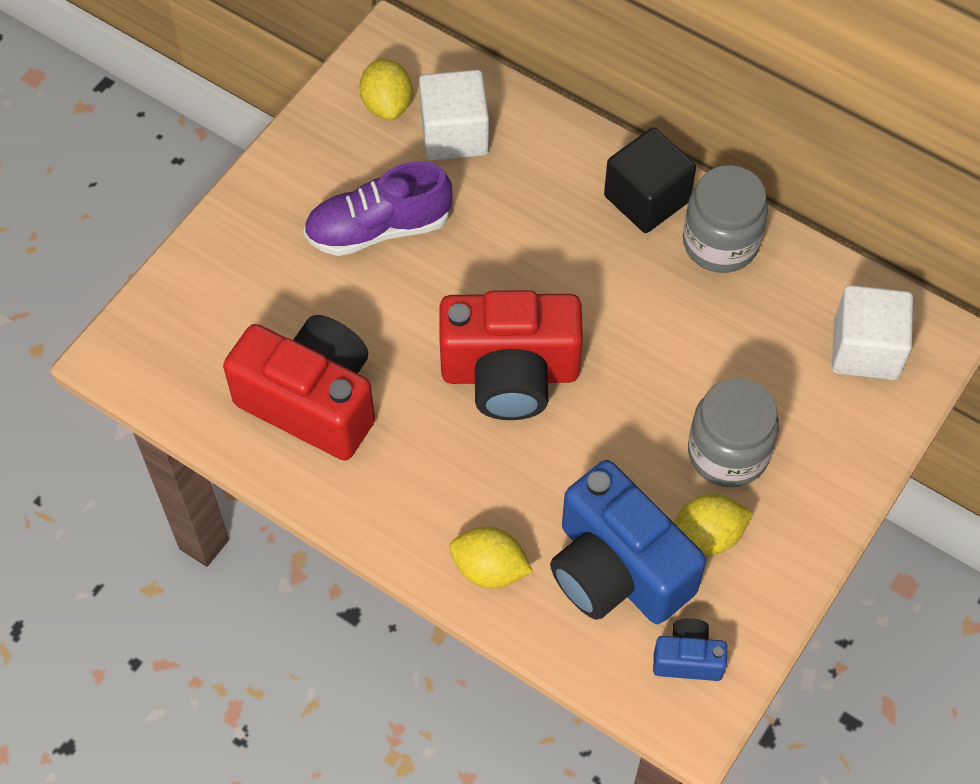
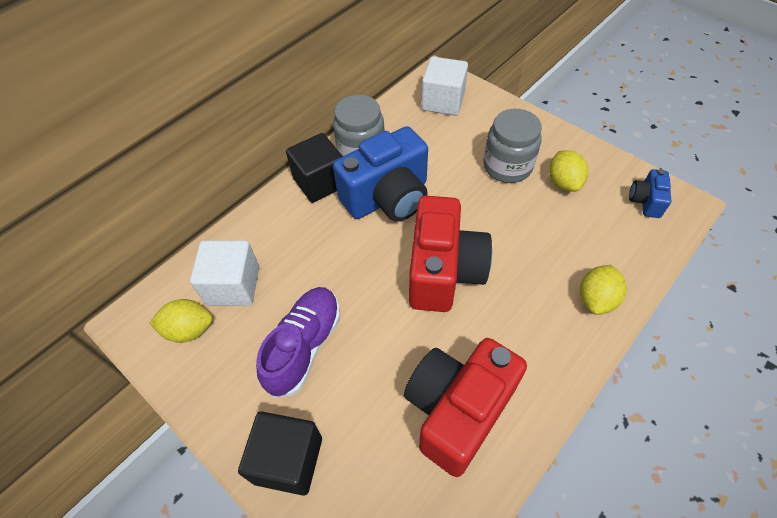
camera: 80 degrees left, 5 degrees down
purple shoe [303,161,452,256] -> purple shoe turned 150 degrees counterclockwise [256,287,340,398]
blue camera [550,460,706,624] -> blue camera moved to [333,126,428,221]
none -> black cube [238,412,322,496]

